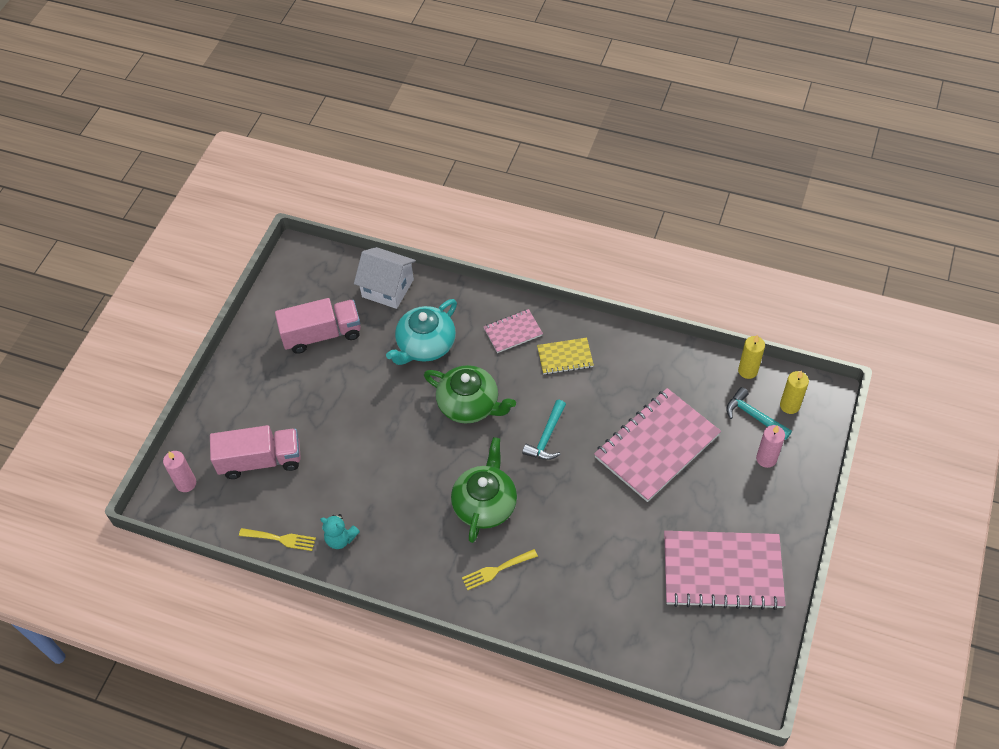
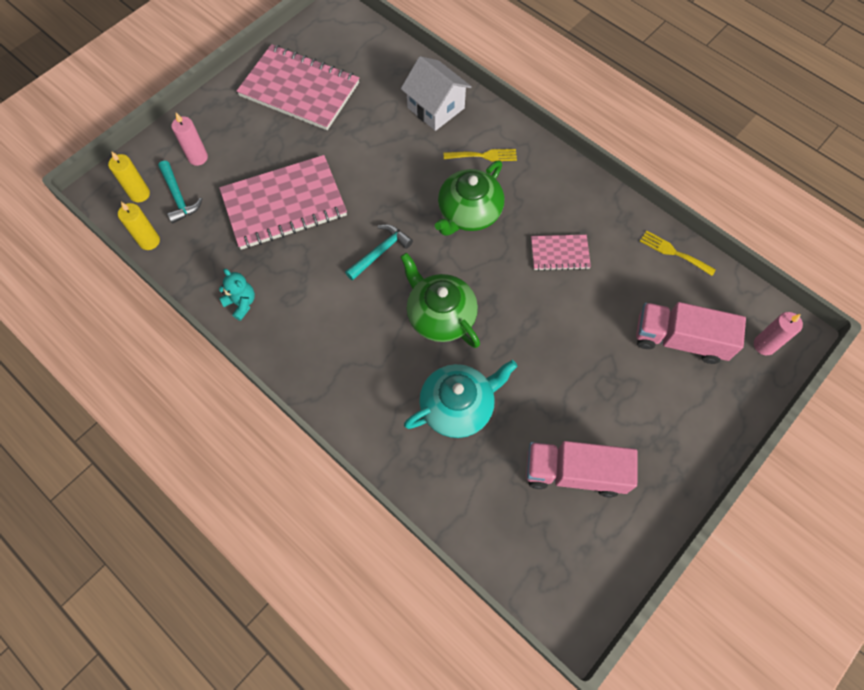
camera: 160 degrees left, 10 degrees up
turquoise teddy bear [320,514,360,549] -> turquoise teddy bear moved to [219,269,255,321]
white house [354,247,416,309] -> white house moved to [401,56,472,131]
pink notebook [484,309,543,353] -> pink notebook moved to [531,235,591,271]
yellow notebook [537,338,594,375] -> none

